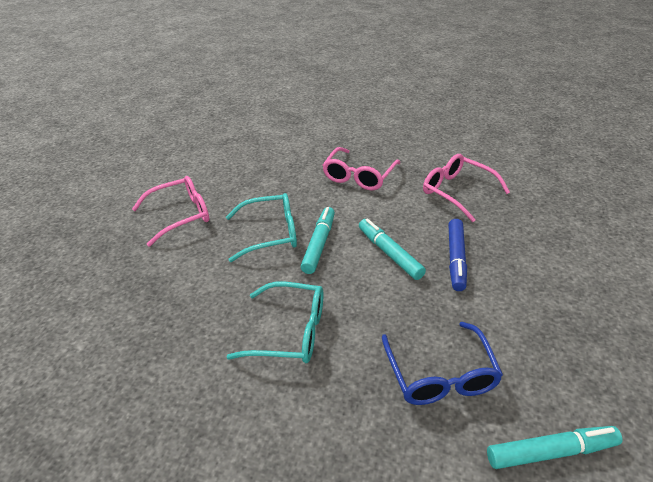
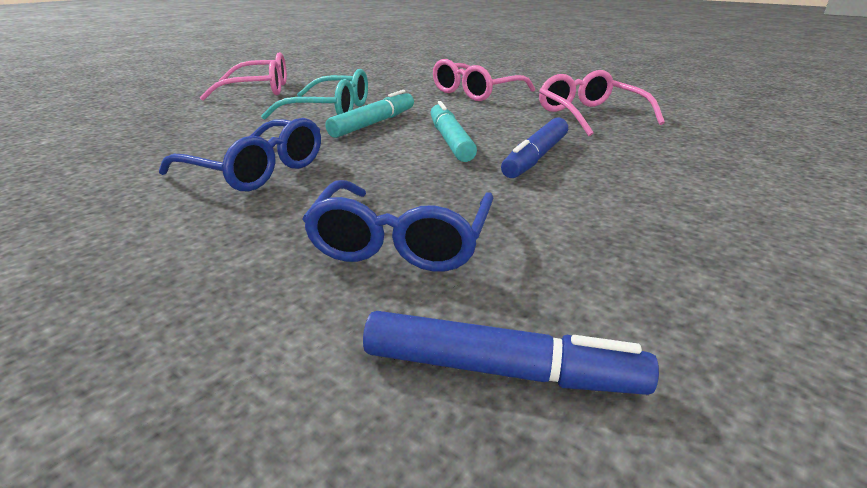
camera: 20 degrees right, 10 degrees down
turquoise glasses [226,282,323,363] -> blue glasses [159,118,321,191]
turquoise marker [487,426,623,469] -> blue marker [363,311,659,395]

